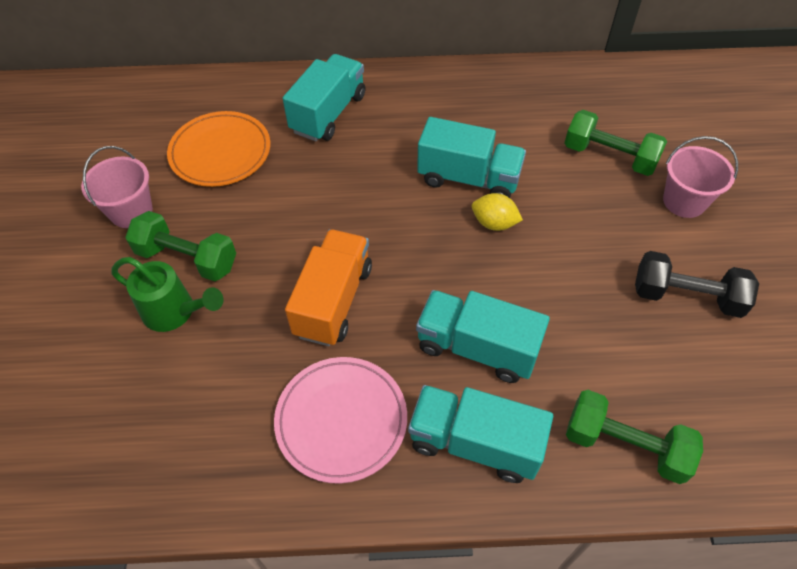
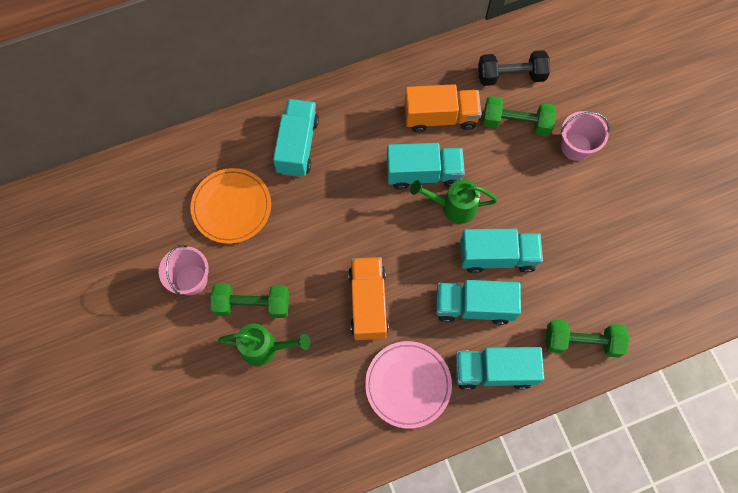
camera: 20 degrees left, 15 degrees up
yellow lemon [472,193,523,231] -> green watering can [410,180,498,224]
black dumbbell [635,251,759,318] -> black dumbbell moved to [478,50,550,86]
none -> orange truck [404,84,481,133]
none -> turquoise truck [460,229,543,273]

